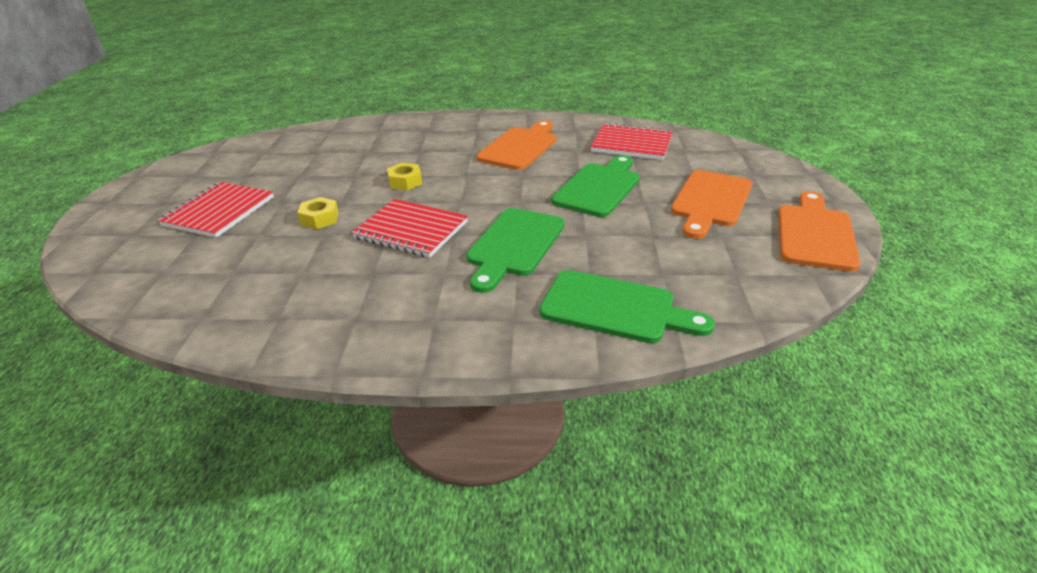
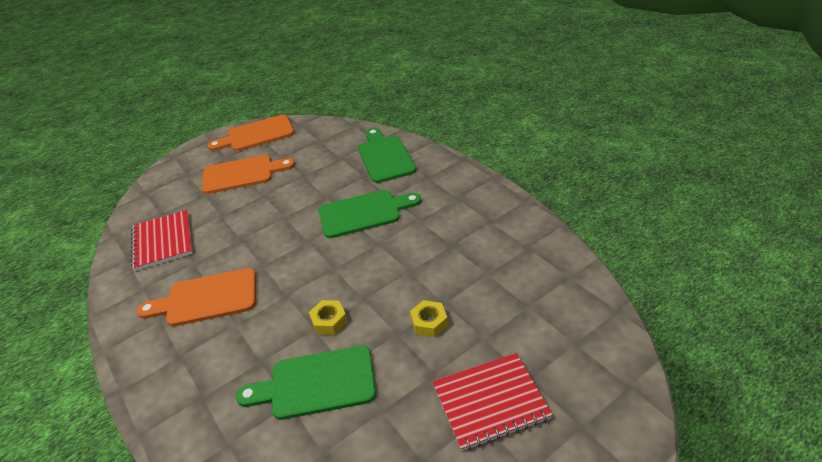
camera: 125 degrees left, 5 degrees up
red notebook [352,199,468,258] -> none
green cutting board [551,155,640,217] -> green cutting board moved to [236,346,376,420]

